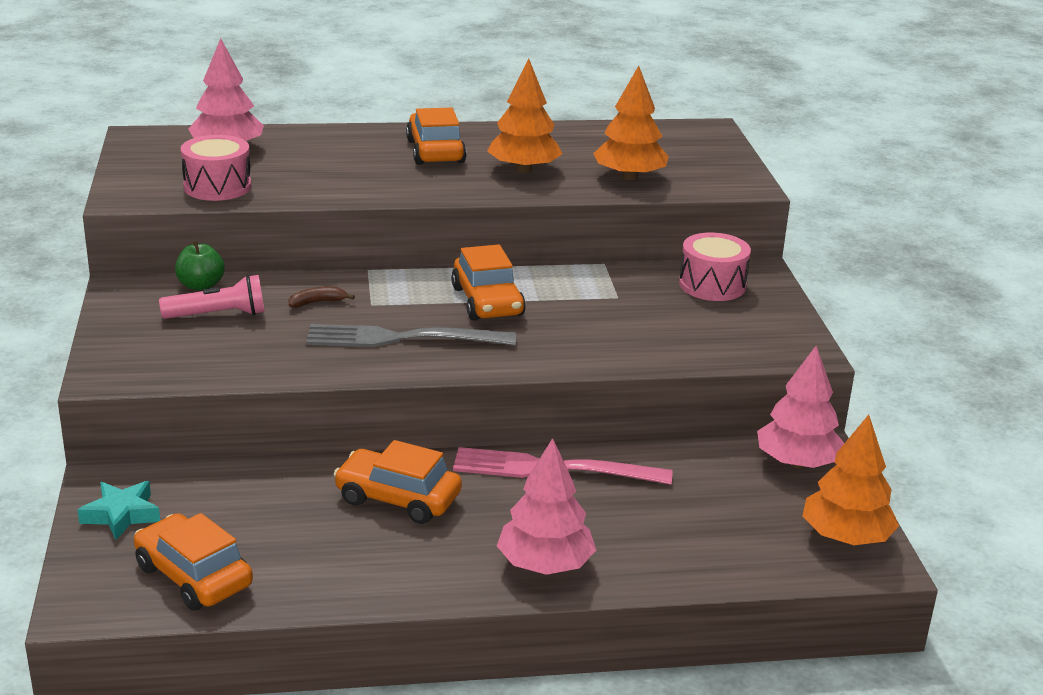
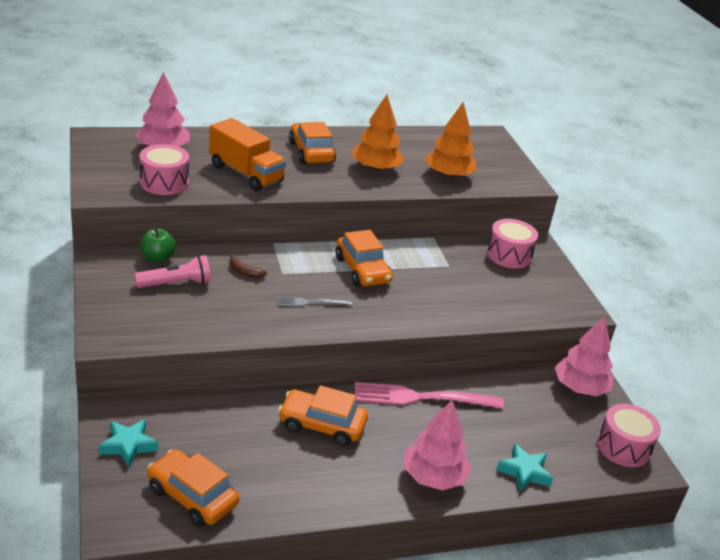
camera: 10 degrees left, 5 degrees up
brown banana [289,287,355,308] -> brown banana turned 120 degrees counterclockwise [230,254,267,278]
grey fork [306,324,516,347] -> grey fork [277,297,352,307], size x0.51
orange tree [802,415,899,545] -> pink drum [597,404,661,467]
none -> orange truck [209,118,286,191]
none -> turquoise star [497,443,553,492]

